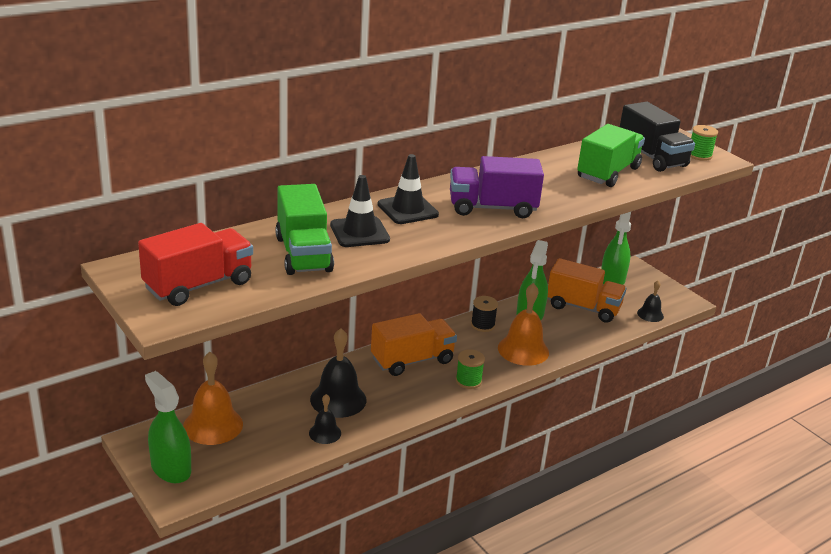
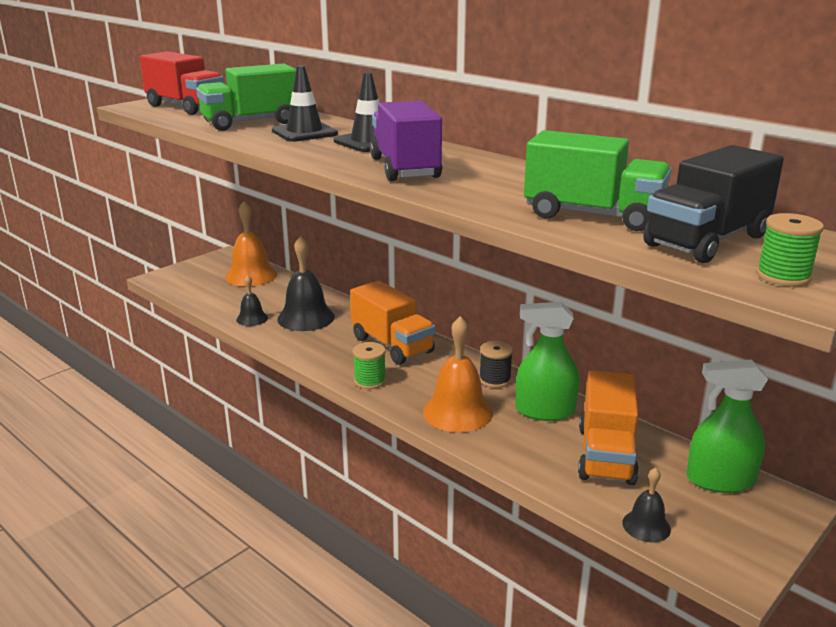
camera: 80 degrees right, 5 degrees down
green spray bottle [145,371,191,483] -> none

